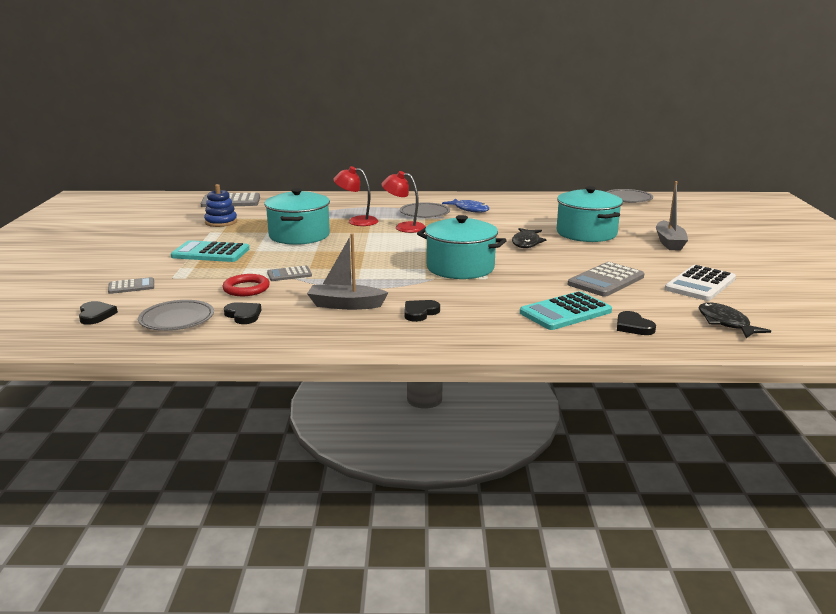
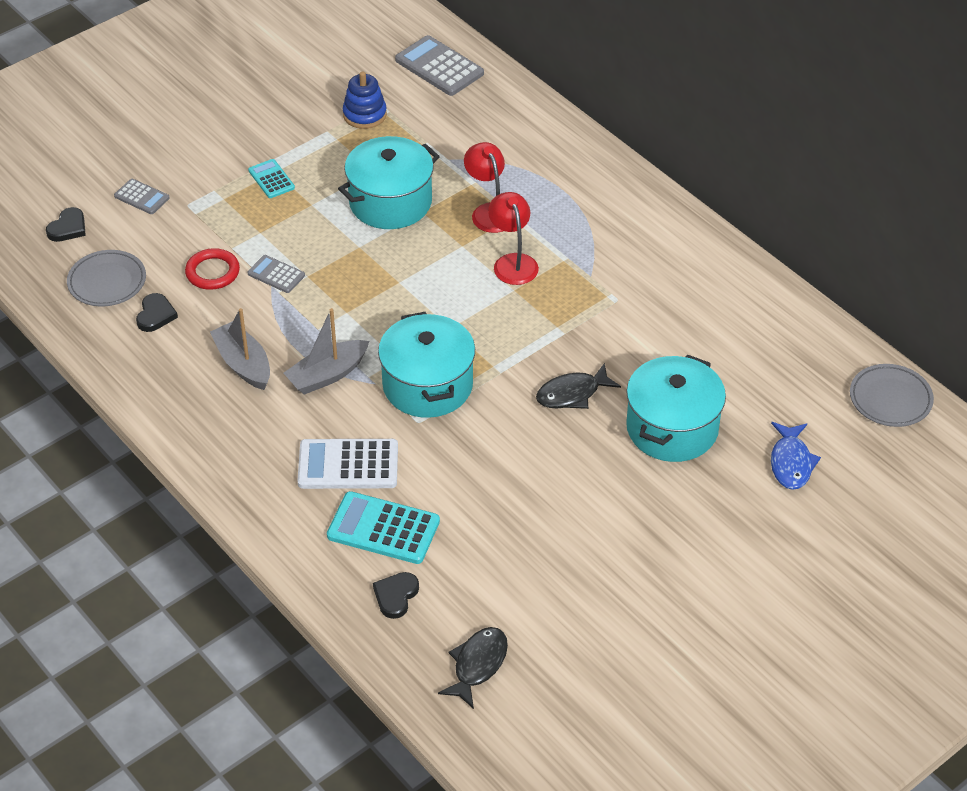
camera: 50 degrees right, 25 degrees up
turquoise calculator [171,240,249,262] -> turquoise calculator [248,159,295,198], size x0.57
grey plate [400,202,450,218] -> none
black heart [404,300,440,322] -> none
blue fish [442,199,489,213] -> blue fish moved to [771,422,821,490]
grey calculator [568,262,645,297] -> none
grey boat [656,181,688,250] -> grey boat moved to [284,308,369,394]
white calculator [665,265,736,301] -> white calculator moved to [297,439,398,489]

